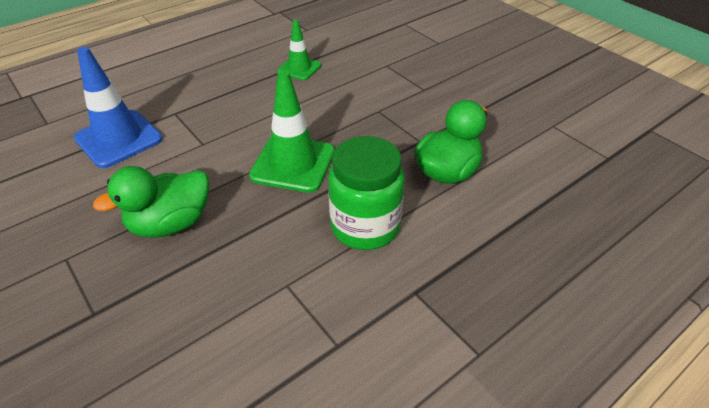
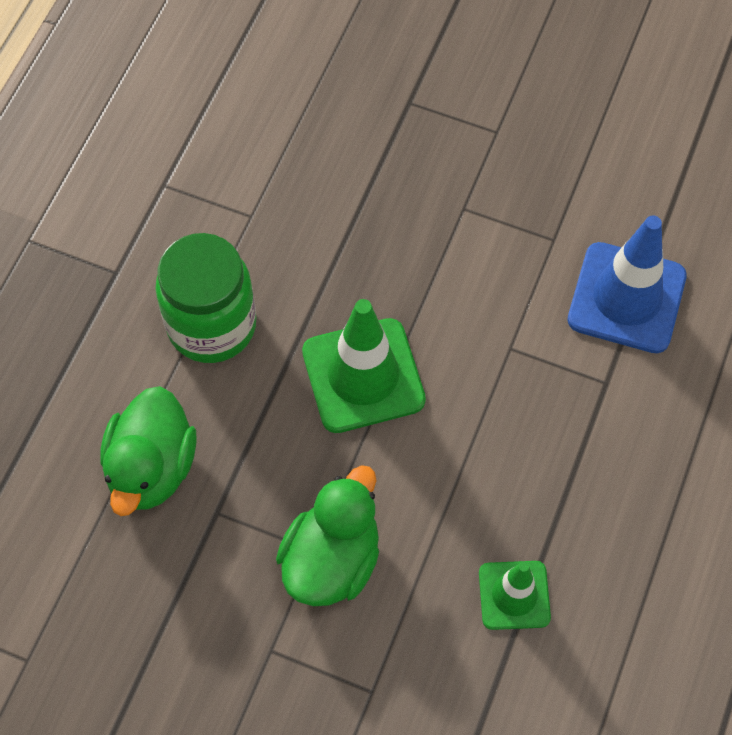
camera: 150 degrees right, 20 degrees up
green duck [93,166,209,238] -> green duck moved to [276,465,379,606]

